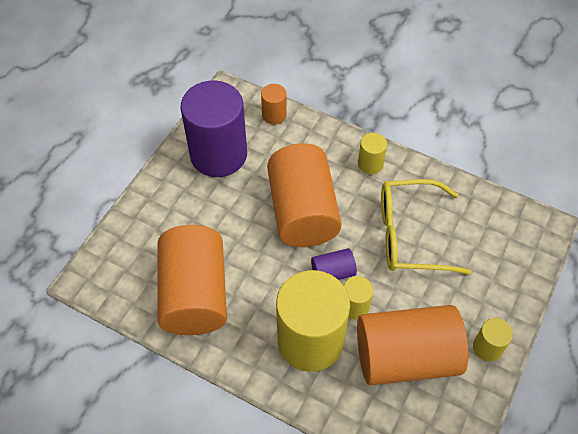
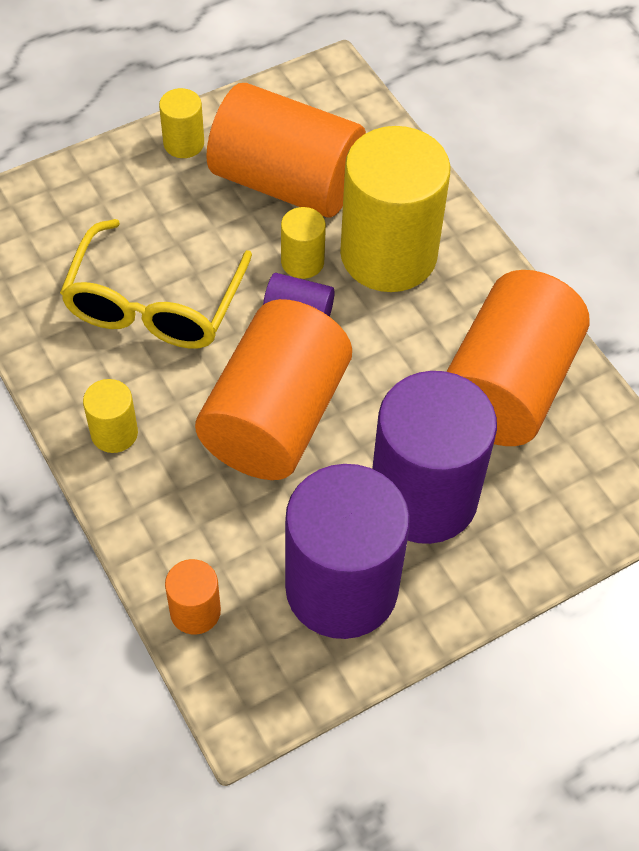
camera: 150 degrees left, 0 degrees up
yellow glasses [381,179,472,275] -> yellow glasses turned 75 degrees clockwise [60,219,252,349]
none -> purple cylinder [372,371,497,544]

